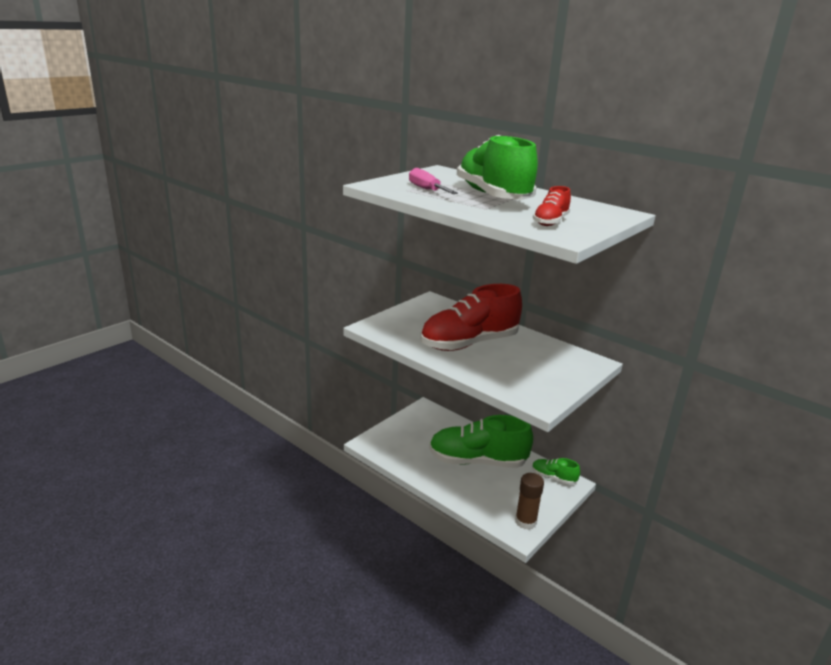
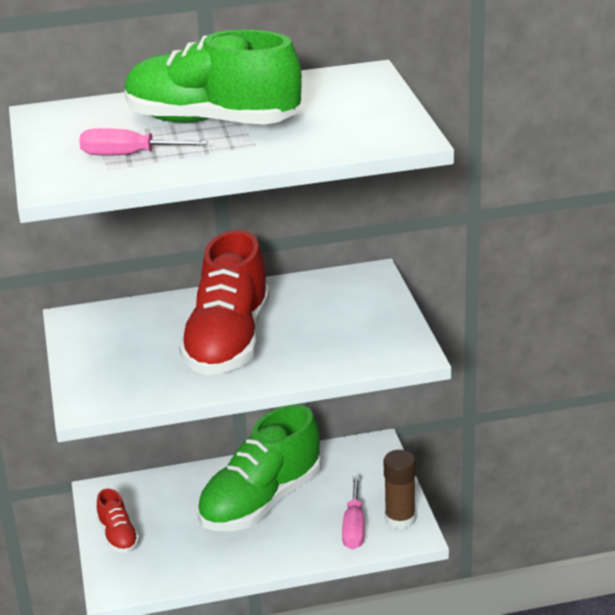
camera: 50 degrees left, 5 degrees up
green shoe [532,458,580,485] -> none
red shoe [533,186,571,226] -> red shoe moved to [97,489,140,553]
none -> pink screwdriver [342,476,365,550]

